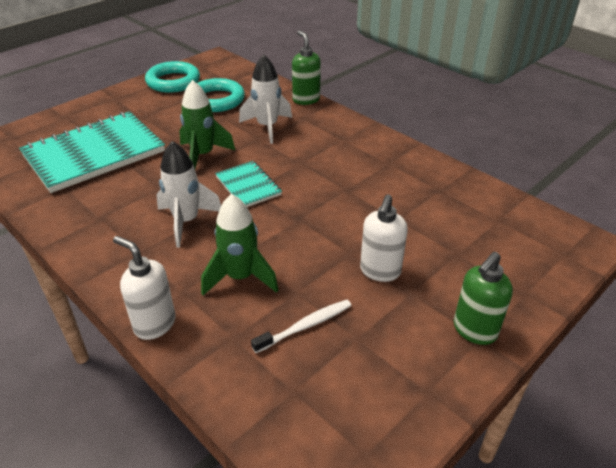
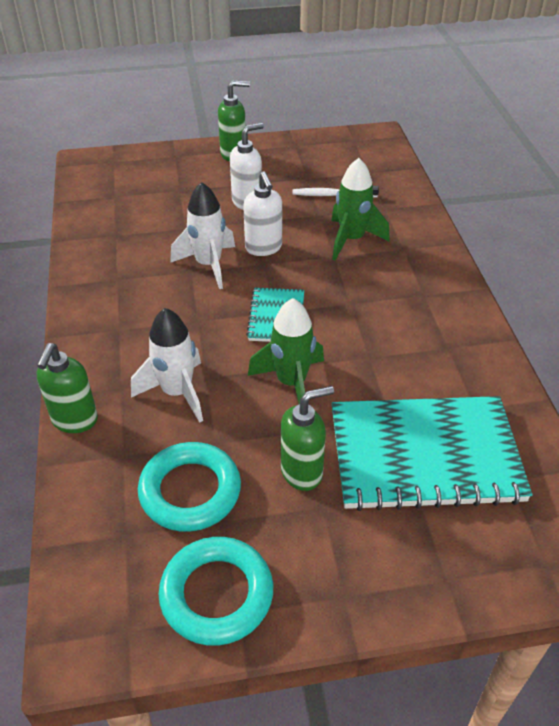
camera: 145 degrees left, 5 degrees up
white soap dispenser [113,236,176,340] -> white soap dispenser moved to [243,172,282,256]
white rocket [156,141,221,247] -> white rocket moved to [170,182,235,289]
none -> green soap dispenser [281,386,334,491]

